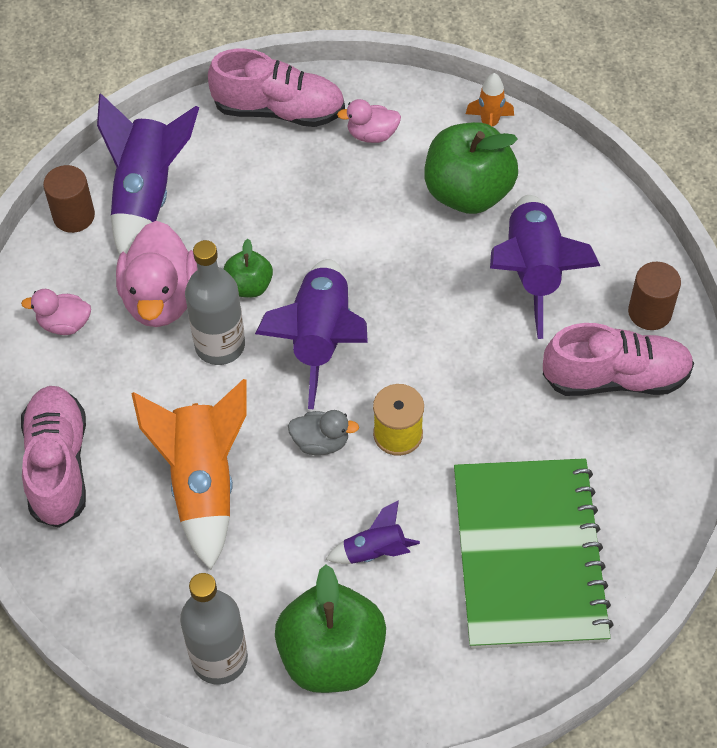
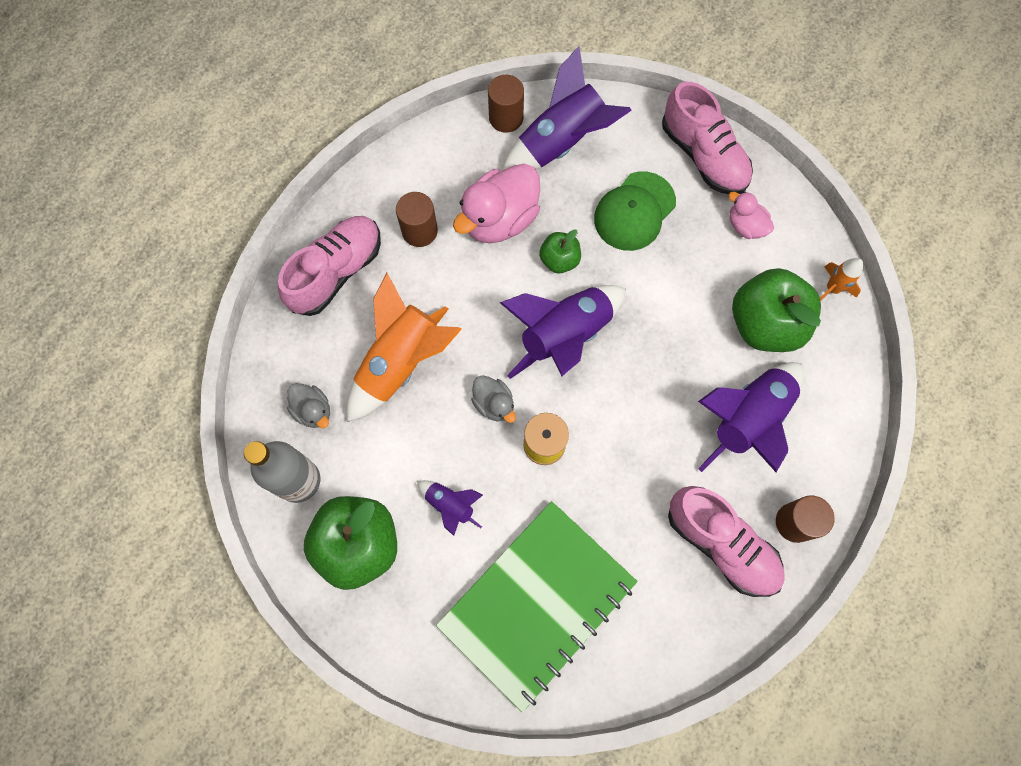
camera: 45 degrees right, 15 degrees up
pink duck [21,289,91,335] -> none
grey bottle [185,240,245,365] -> none
none -> grey duck [287,383,330,428]
none -> brown cylinder [396,192,438,247]
none -> green cap [594,171,676,251]

